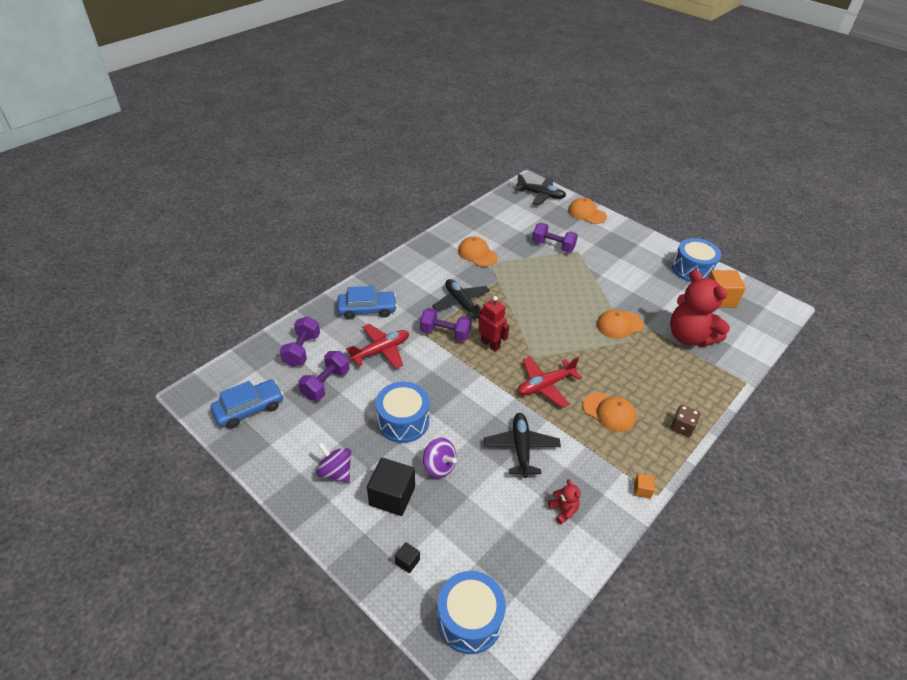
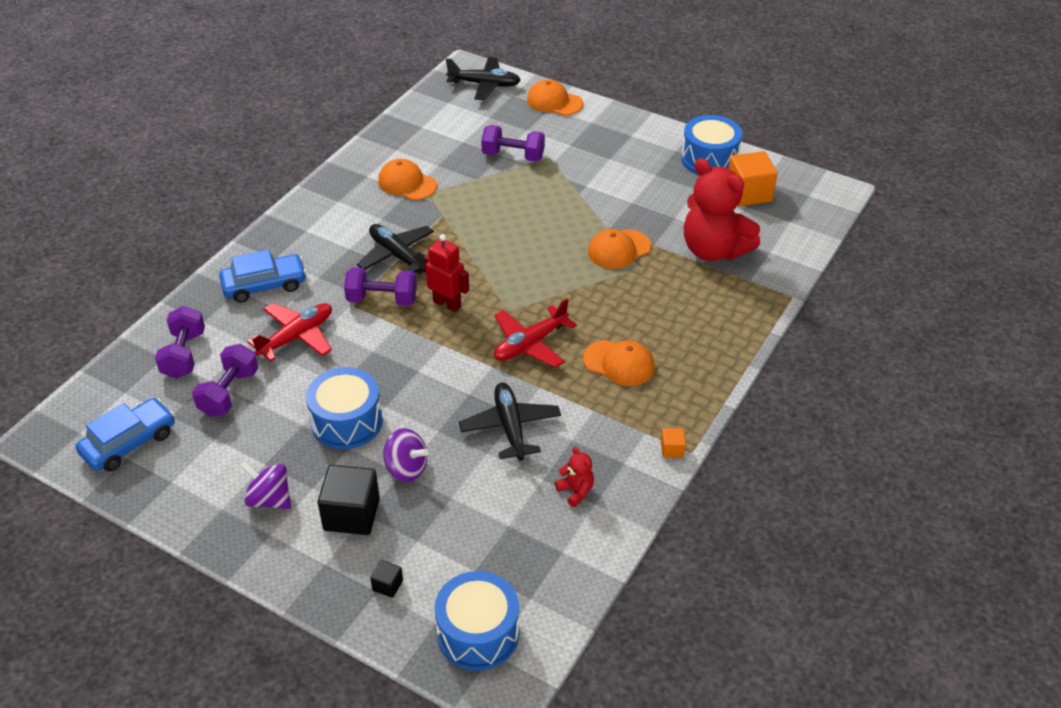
camera: 10 degrees left, 0 degrees up
brown dice [671,405,700,437] -> none

